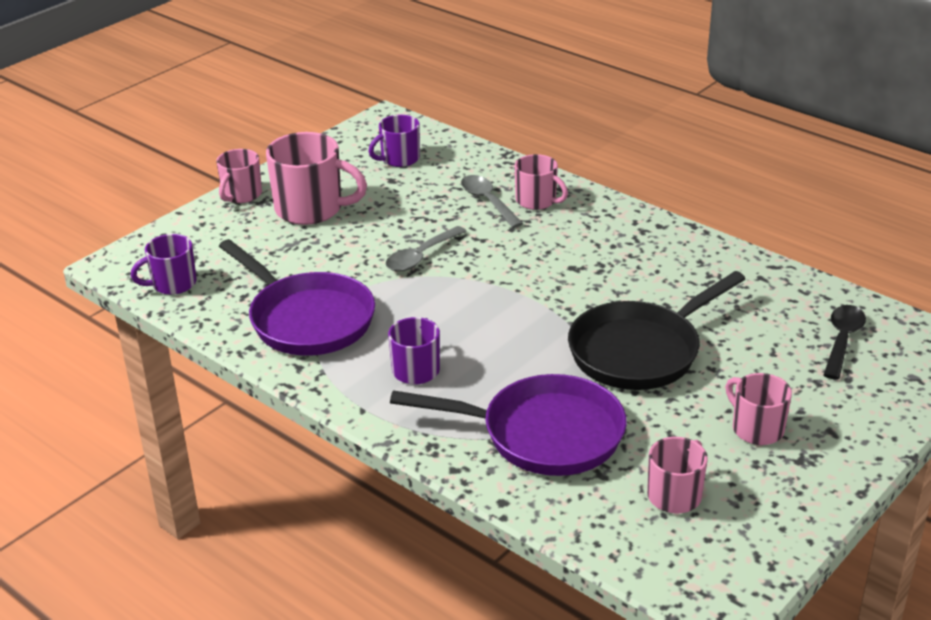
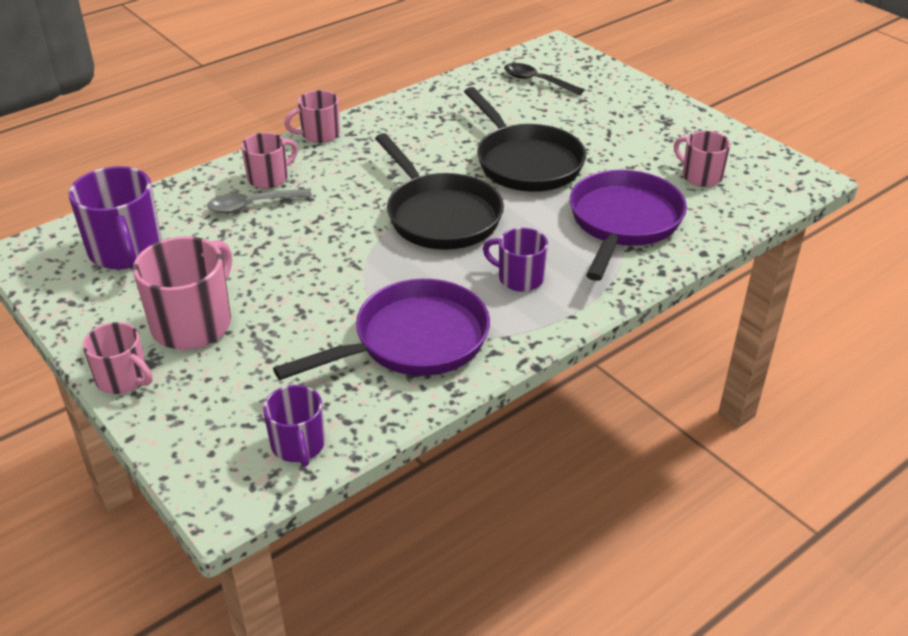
camera: 80 degrees left, 5 degrees up
purple mug [368,115,420,167] -> purple mug [68,166,162,270], size x1.66
grey spoon [385,226,467,272] -> none
pink mug [725,373,792,445] -> pink mug moved to [284,90,340,143]
none -> black pan [375,133,504,250]

